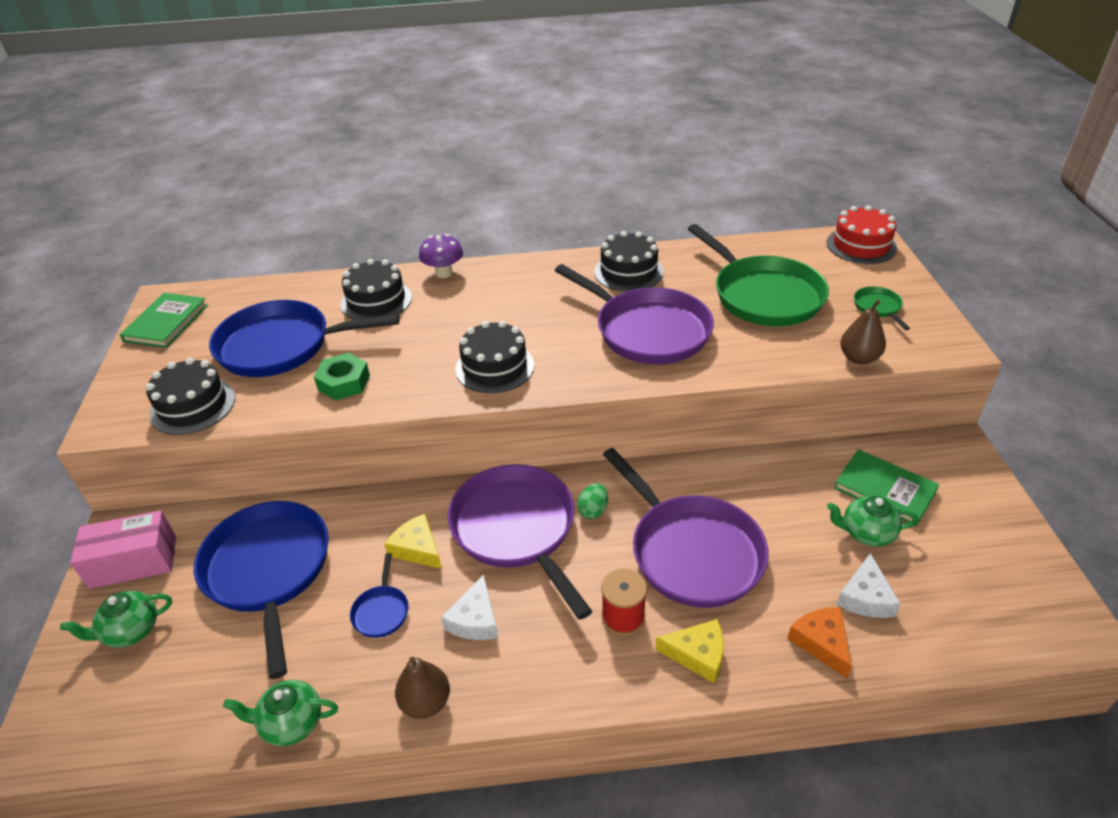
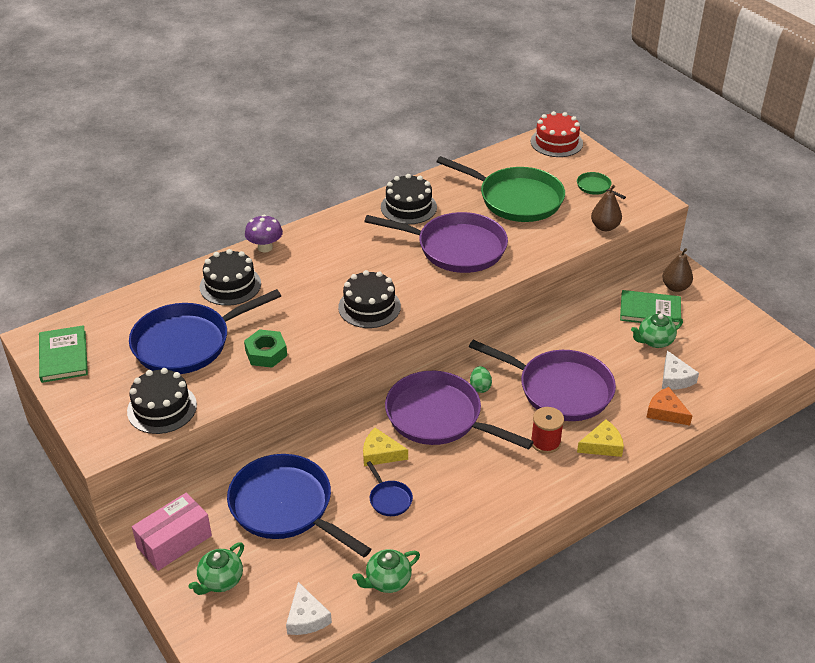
camera: 30 degrees left, 0 degrees up
brown pear [395,657,450,719] -> brown pear moved to [662,248,693,292]
white cheese [441,574,498,640] -> white cheese moved to [286,582,332,635]

